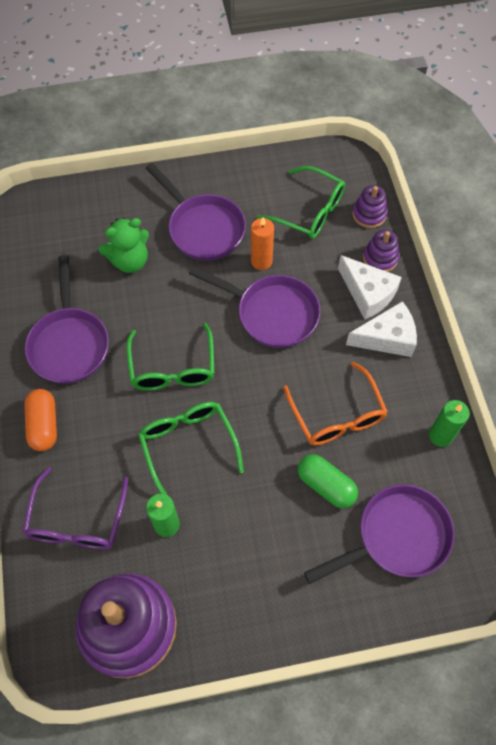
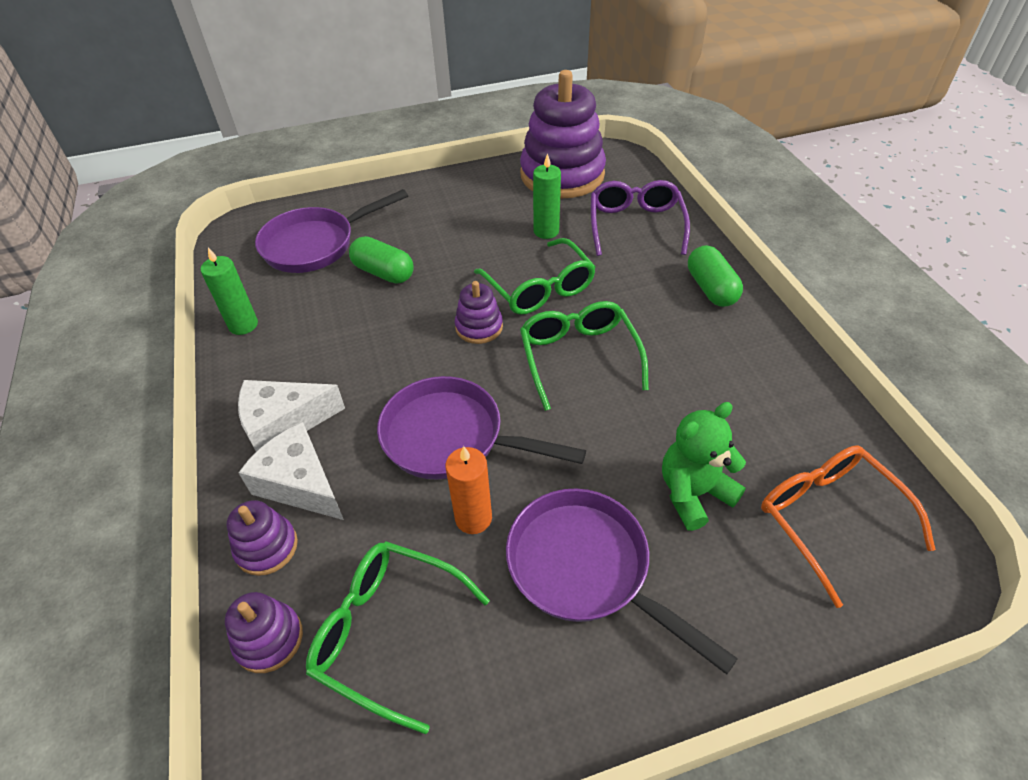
camera: 175 degrees right, 15 degrees down
orange capsule [24,389,57,451] -> green capsule [688,245,743,307]
purple pan [25,255,109,384] -> none
orange glasses [283,362,388,445] -> orange glasses moved to [761,445,936,608]
none -> purple stacking toy [455,281,503,344]

